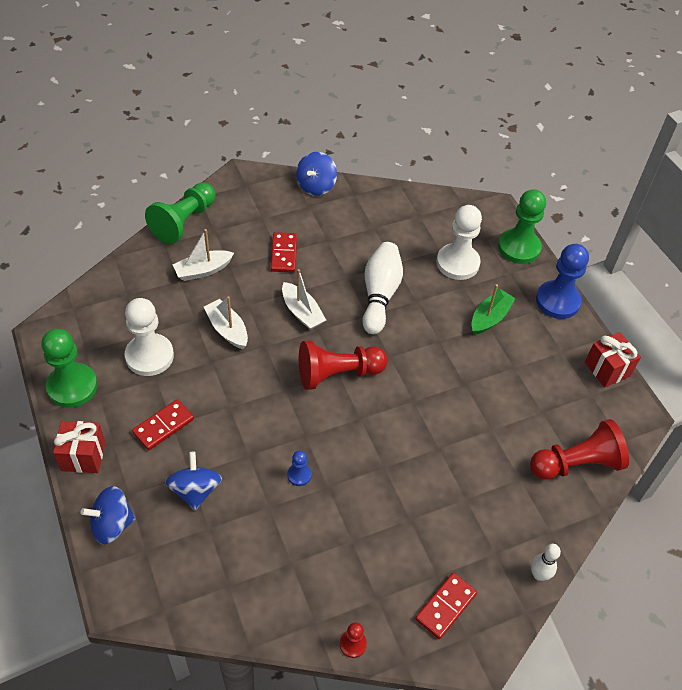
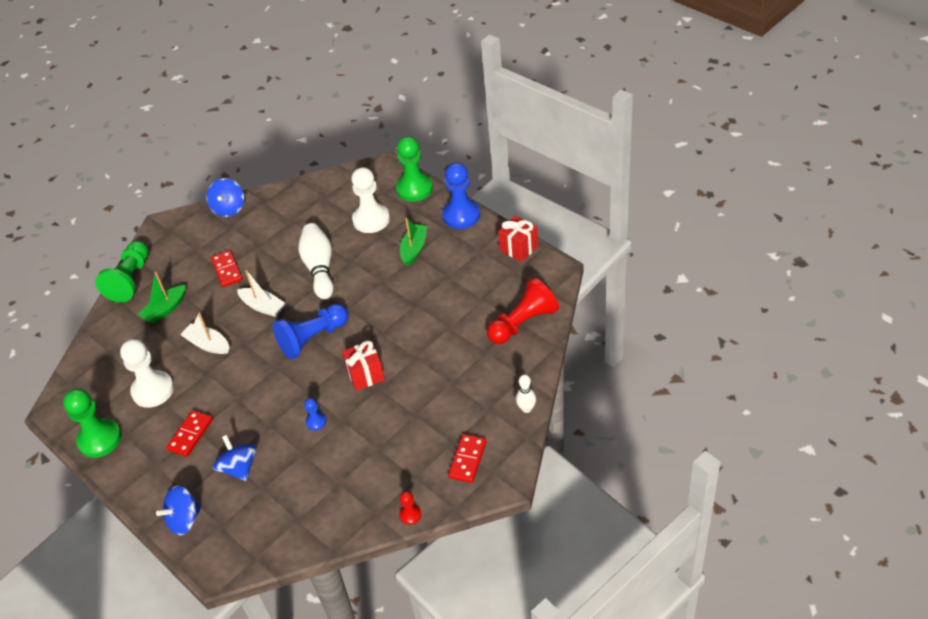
camera: 15 degrees left, 5 degrees down
red gift [53,421,105,473] -> red gift moved to [342,341,385,391]
white boat [172,229,234,281] -> green boat [138,272,186,324]
red pawn [299,341,388,390] -> blue pawn [273,304,348,360]

